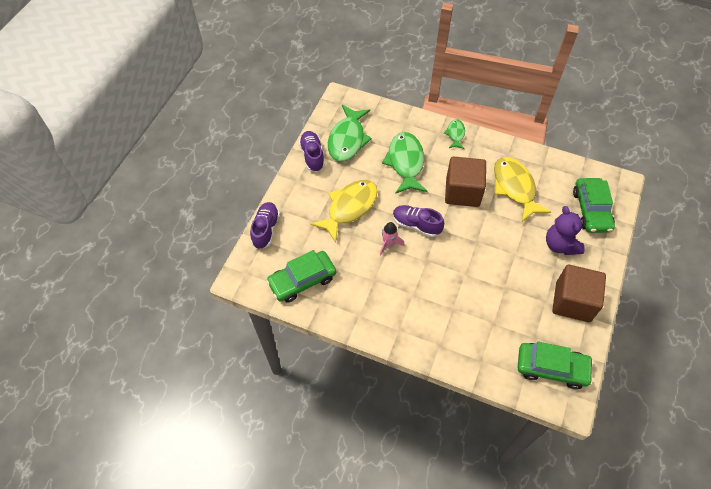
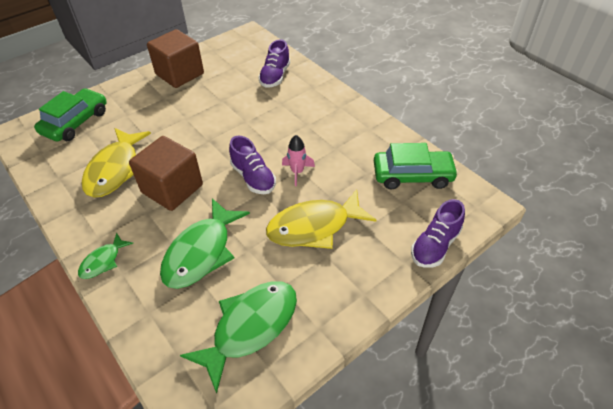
camera: 150 degrees left, 10 degrees down
purple shoe [299,131,325,172] -> purple shoe moved to [258,39,290,88]
green car [517,341,594,389] -> none
purple teddy bear [546,206,585,255] -> none

